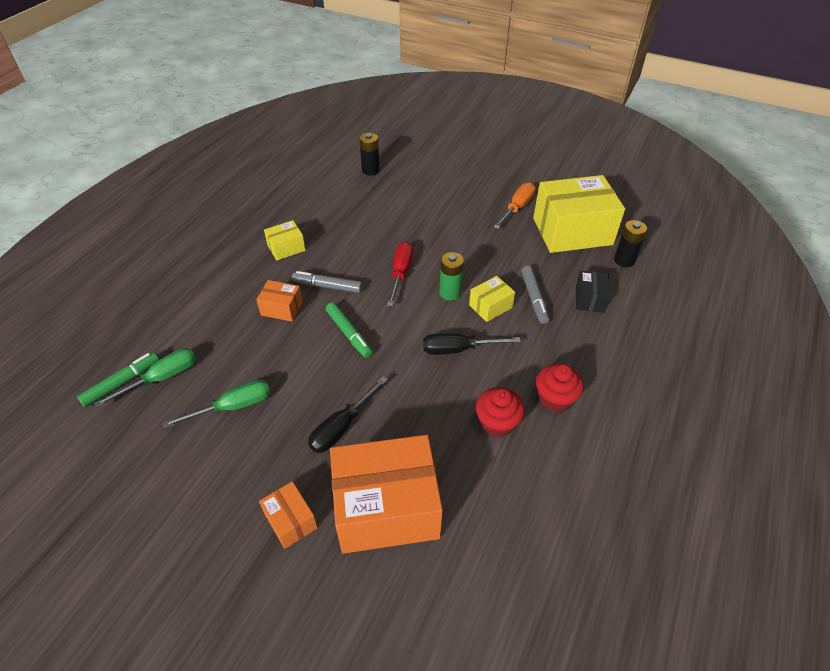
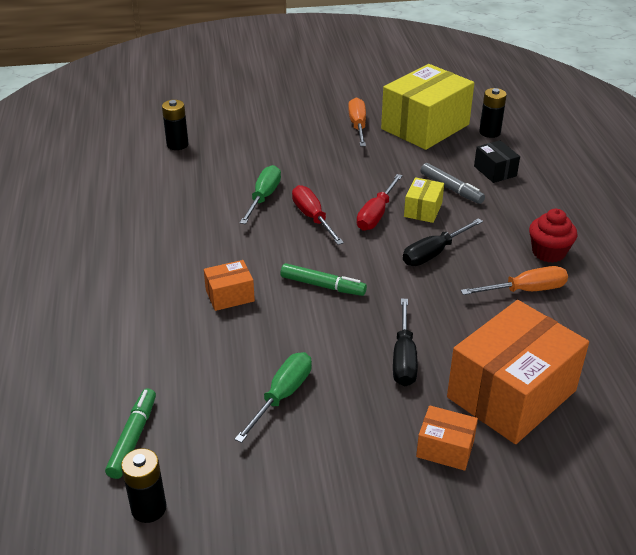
camera: 35 degrees left, 10 degrees down
green screwdriver [94,348,196,408] -> green screwdriver moved to [240,165,281,224]
yellow box [264,220,306,261] -> none
grey marker [292,271,363,293] -> none
green battery [439,252,464,301] -> red screwdriver [357,174,403,231]
red cupcake [476,387,525,438] -> orange screwdriver [461,266,568,295]
none -> black battery [121,448,167,523]

